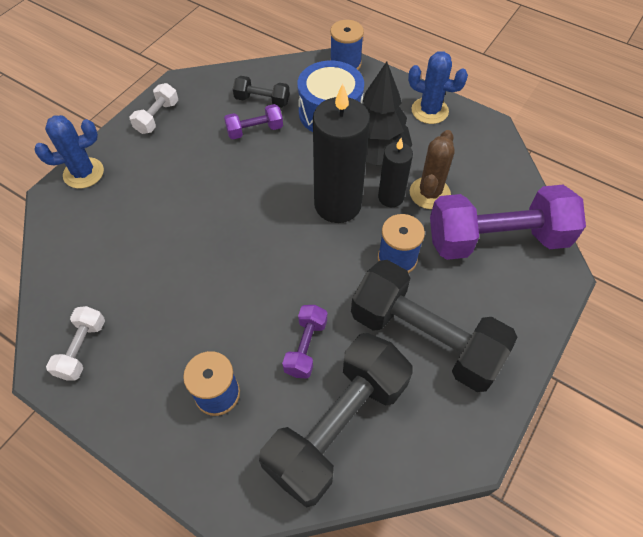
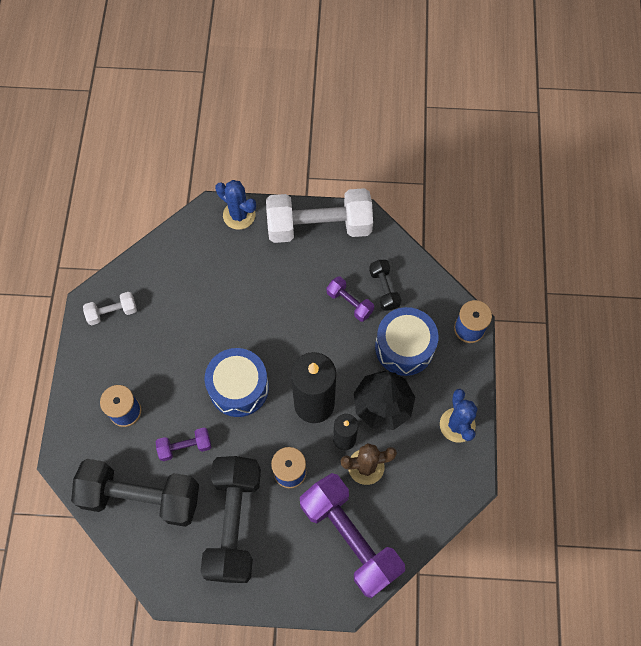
camera: 60 degrees right, 10 degrees up
white dumbbell [130,83,178,134] -> white dumbbell [266,188,373,243], size x2.17
none -> blue drum [205,348,269,417]

